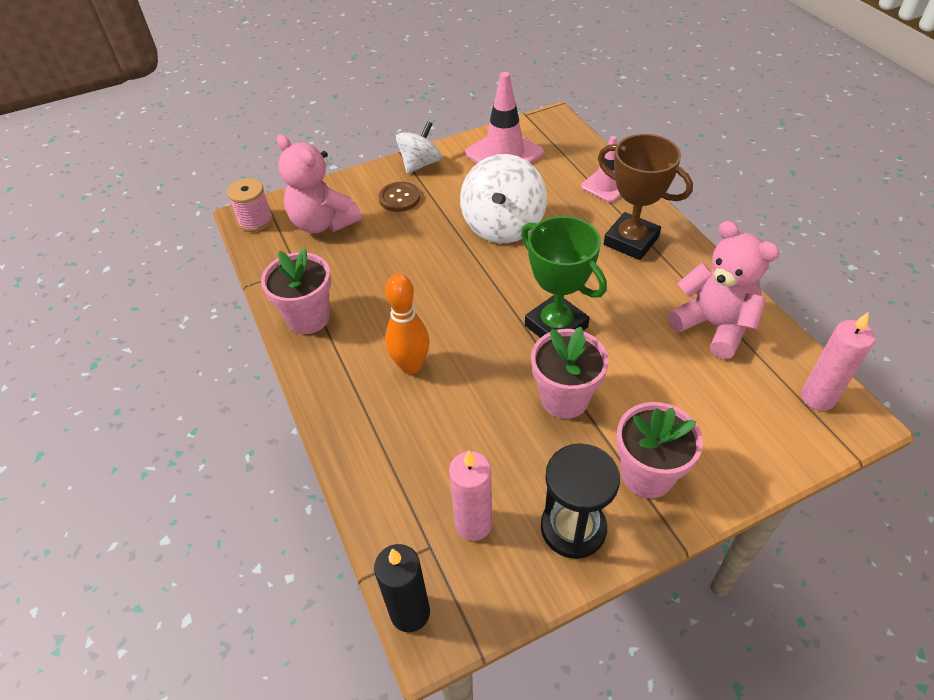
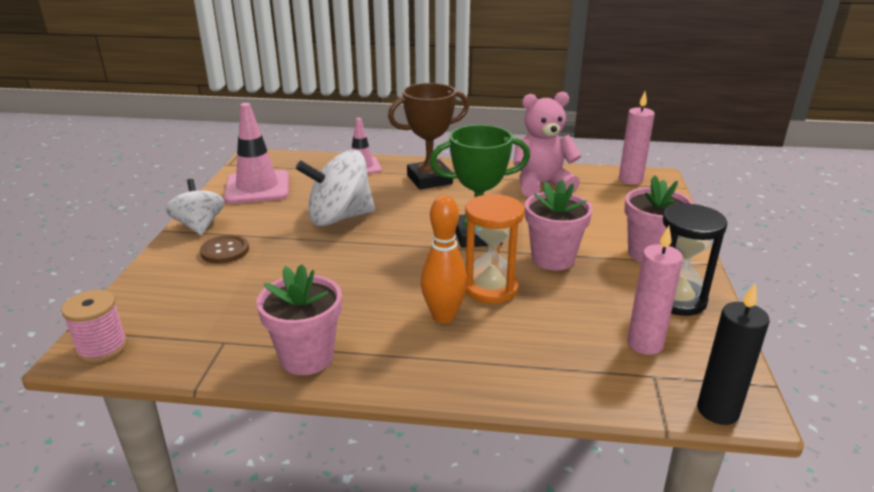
camera: 60 degrees left, 20 degrees down
pink teddy bear [277,135,362,233] -> none
white spinning top [460,154,547,243] -> white spinning top turned 120 degrees clockwise [296,150,375,226]
none -> orange hourglass [465,194,524,304]

